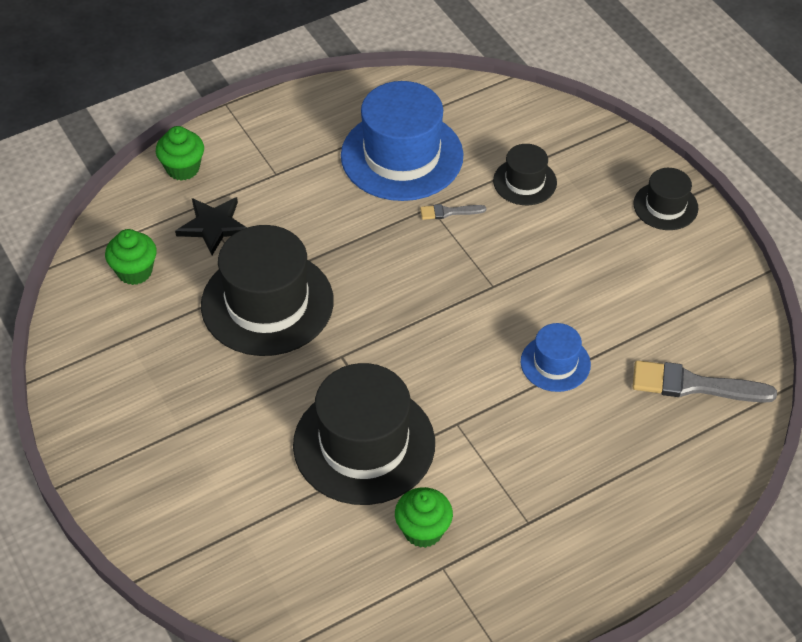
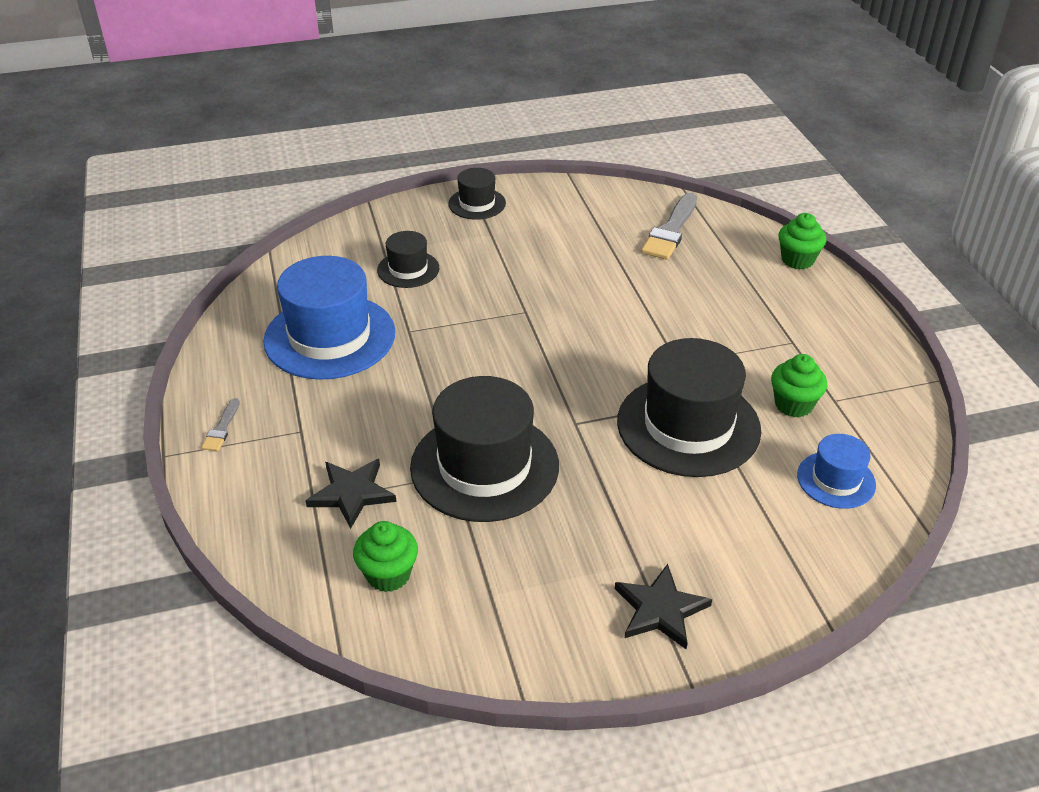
camera: 75 degrees left, 10 degrees down
green cupcake [156,126,204,181] -> green cupcake moved to [779,213,826,269]
grey brush [420,204,486,220] -> grey brush moved to [201,398,240,451]
blue hat [521,323,591,392] -> blue hat moved to [797,434,876,509]
none -> black star [615,564,712,649]

